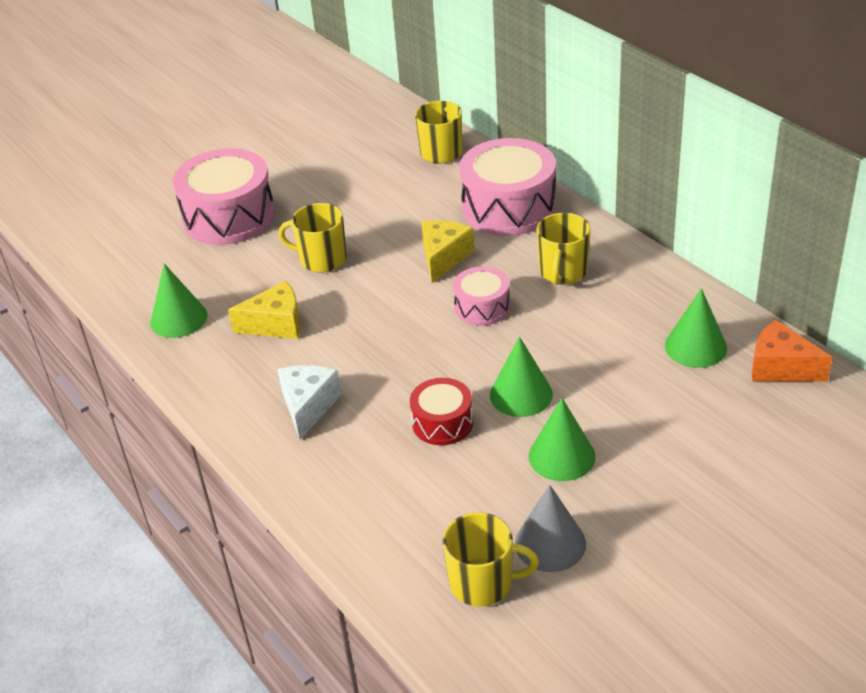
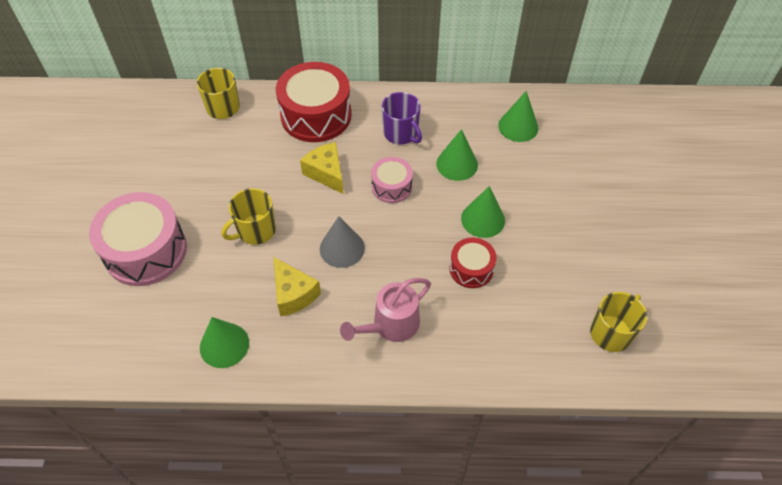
camera: 55 degrees left, 15 degrees up
yellow cheese [228,281,301,339] -> yellow cheese turned 120 degrees clockwise [273,257,321,316]
white cheese [278,365,342,440] -> pink watering can [340,278,431,342]
pink drum [459,138,556,236] -> red drum [276,62,352,142]
grey cone [515,485,586,572] -> grey cone moved to [320,216,365,268]
green cone [529,398,595,481] -> green cone moved to [436,129,478,181]
yellow mug [536,213,591,285] -> purple mug [382,92,422,145]
orange cheese [752,320,832,382] -> none

